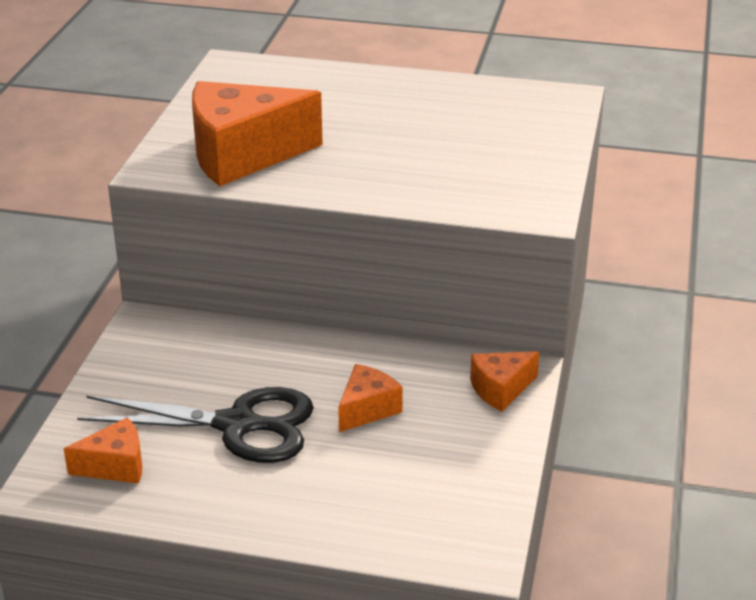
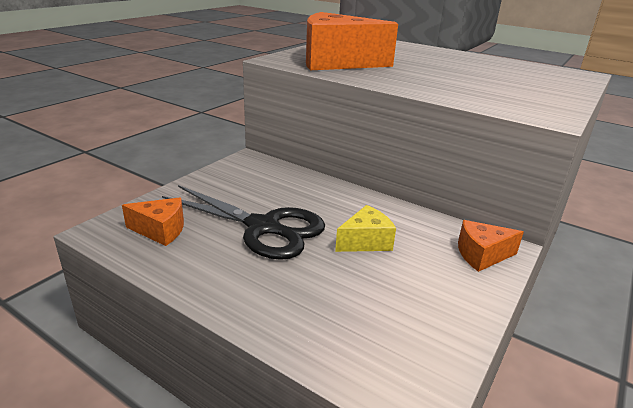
camera: 20 degrees right, 5 degrees down
orange cheese [338,364,403,432] -> yellow cheese [335,205,396,252]

